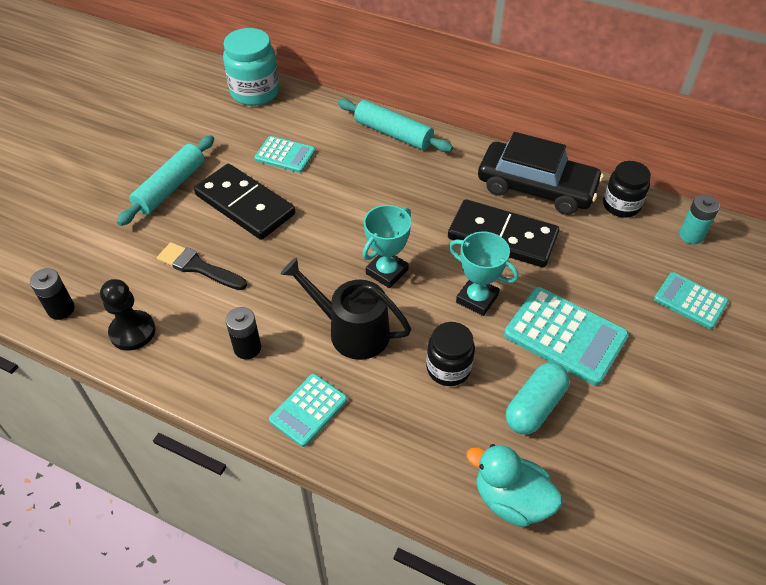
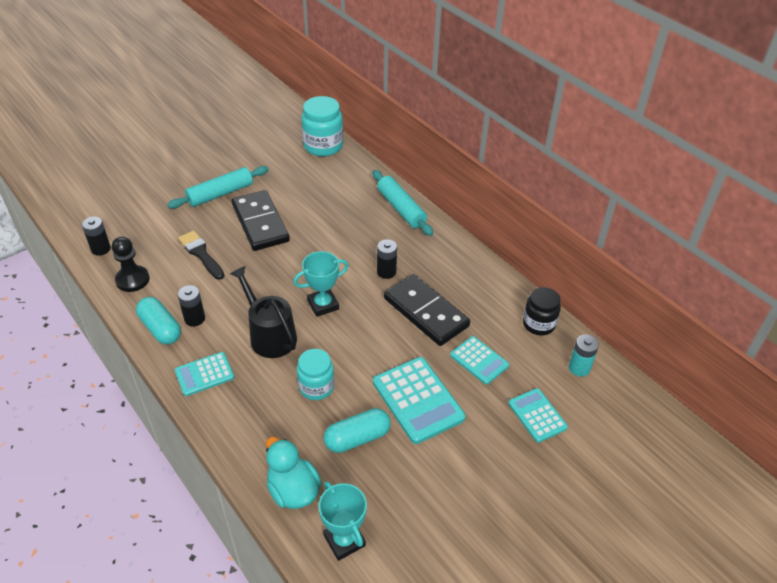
camera: 25 degrees right, 5 degrees down
turquoise calculator [254,136,316,173] -> turquoise calculator moved to [450,336,509,385]
black jar [426,322,475,386] -> turquoise jar [297,349,334,400]
turquoise trophy [449,232,519,316] -> turquoise trophy moved to [319,481,367,561]
black car [478,132,604,215] -> none
none -> turquoise capsule [136,297,181,345]
none -> black battery [377,239,397,279]

